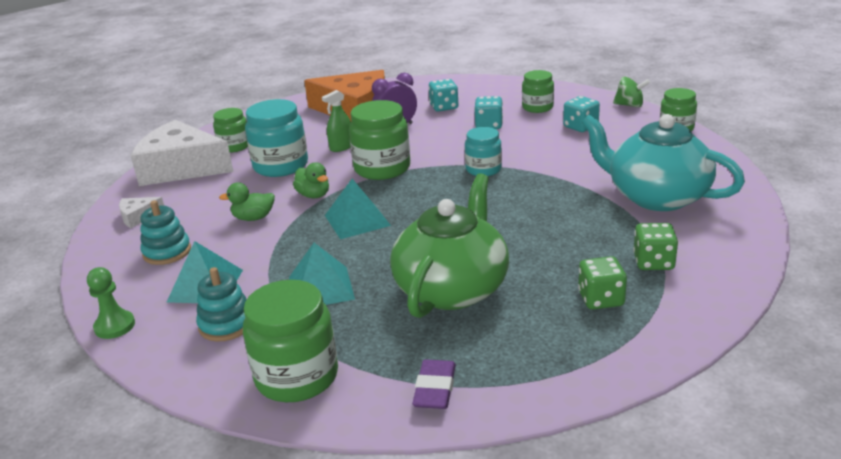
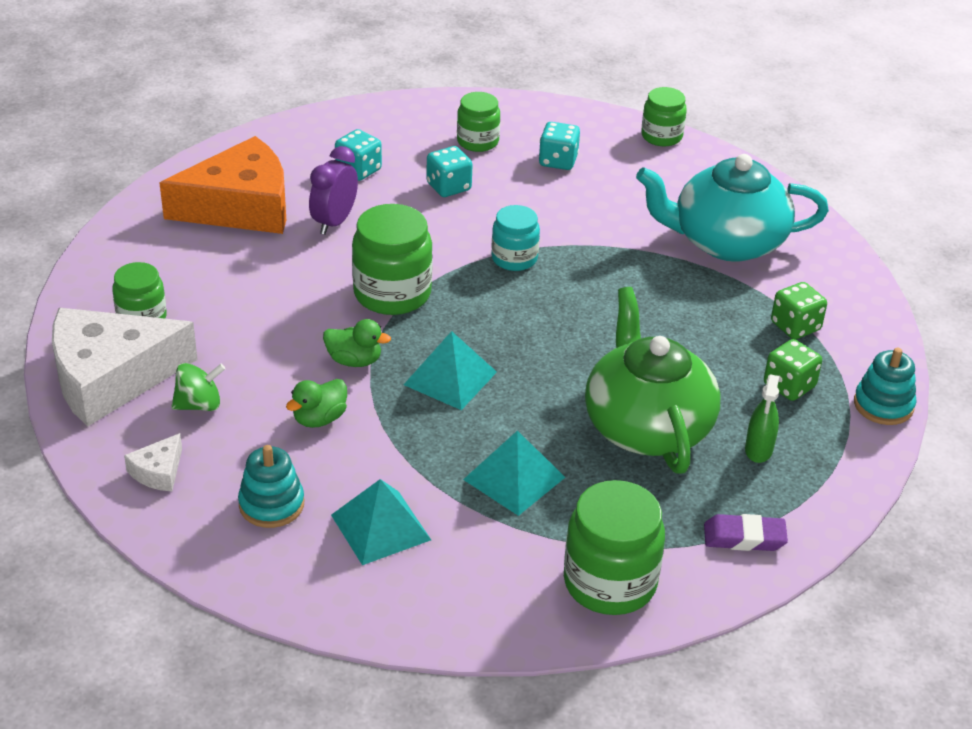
camera: 40 degrees left, 10 degrees up
green pawn [87,267,135,339] -> none
turquoise stacking toy [196,267,247,342] -> turquoise stacking toy moved to [854,348,917,425]
turquoise jar [245,99,308,177] -> none
green spray bottle [322,90,351,152] -> green spray bottle moved to [745,374,779,463]
purple eraser [412,359,456,409] -> purple eraser turned 60 degrees counterclockwise [704,514,788,551]
green spinning top [613,77,650,108] -> green spinning top moved to [171,363,225,411]

